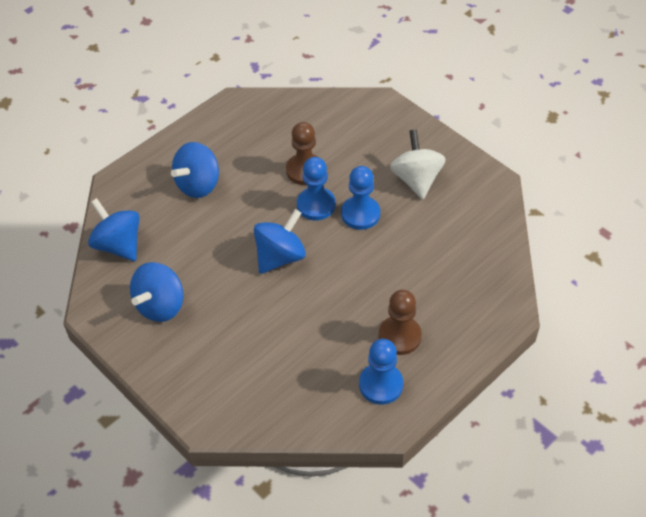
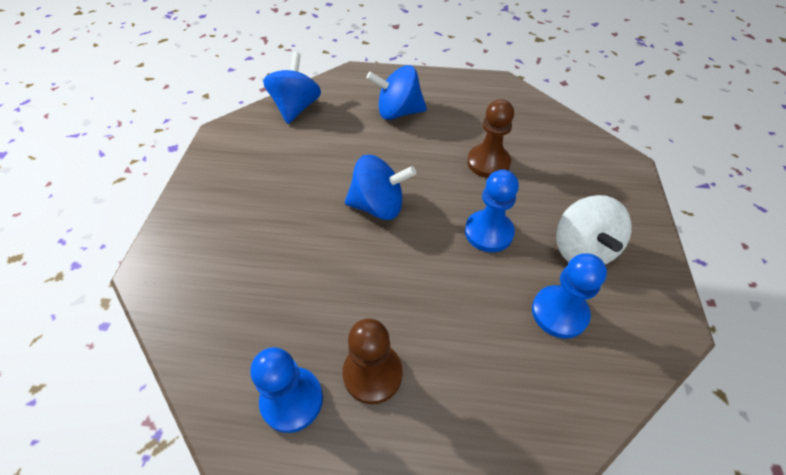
camera: 50 degrees right, 0 degrees up
blue spinning top [130,262,183,322] -> none
blue pawn [297,157,335,220] -> blue pawn moved to [532,253,607,339]
white spinning top [390,129,446,199] -> white spinning top turned 135 degrees clockwise [556,195,632,264]

